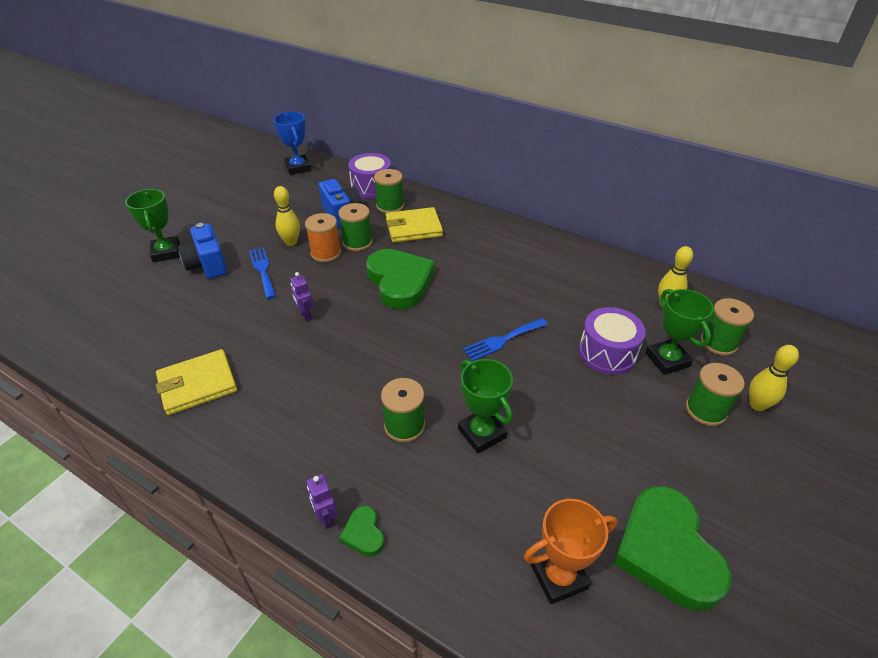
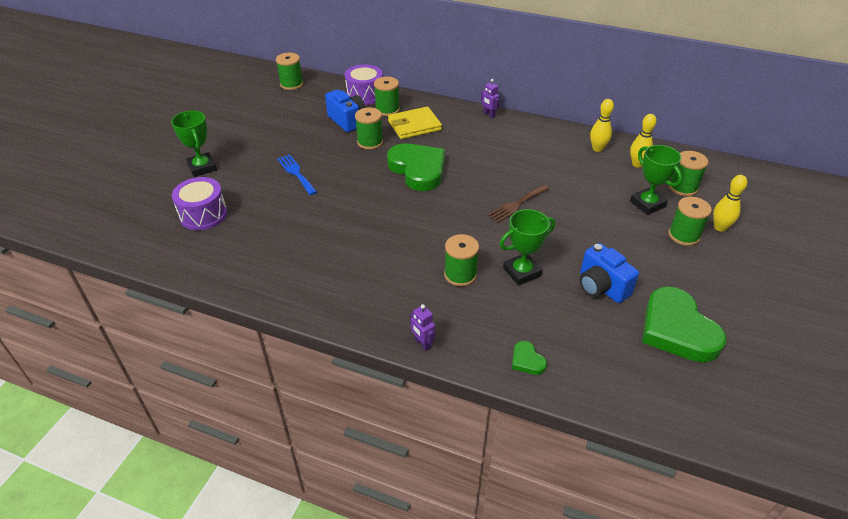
camera: 10 degrees left, 0 degrees up
yellow wallet [156,349,237,415] -> none
blue camera [178,223,227,279] -> blue camera moved to [579,243,639,303]
blue trophy [274,112,311,175] -> green spool [276,53,303,90]
yellow bowling pin [274,186,300,246] -> yellow bowling pin moved to [590,99,614,152]
purple robot [290,272,314,322] -> purple robot moved to [481,79,499,118]
orange spool [305,213,341,262] -> none
green heart [339,506,384,556] -> green heart moved to [512,341,547,375]
green trophy [458,359,513,453] -> green trophy turned 75 degrees counterclockwise [499,209,555,286]
blue fork [463,318,548,361] -> brown fork [488,185,549,223]
orange trophy [524,499,617,604] -> none
purple drum [579,307,646,375] -> purple drum moved to [172,177,227,230]

